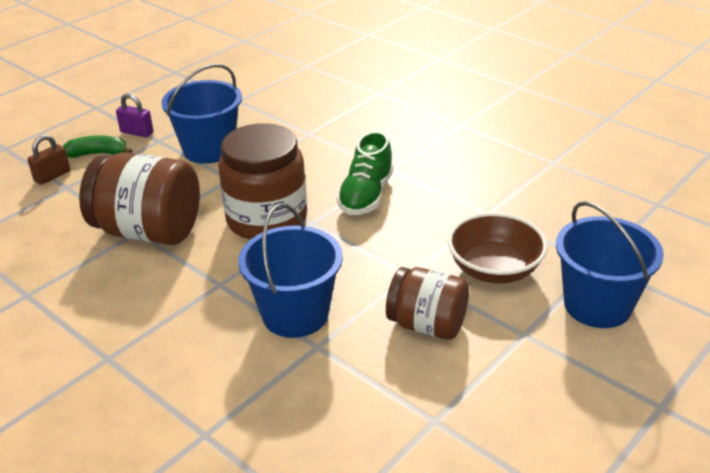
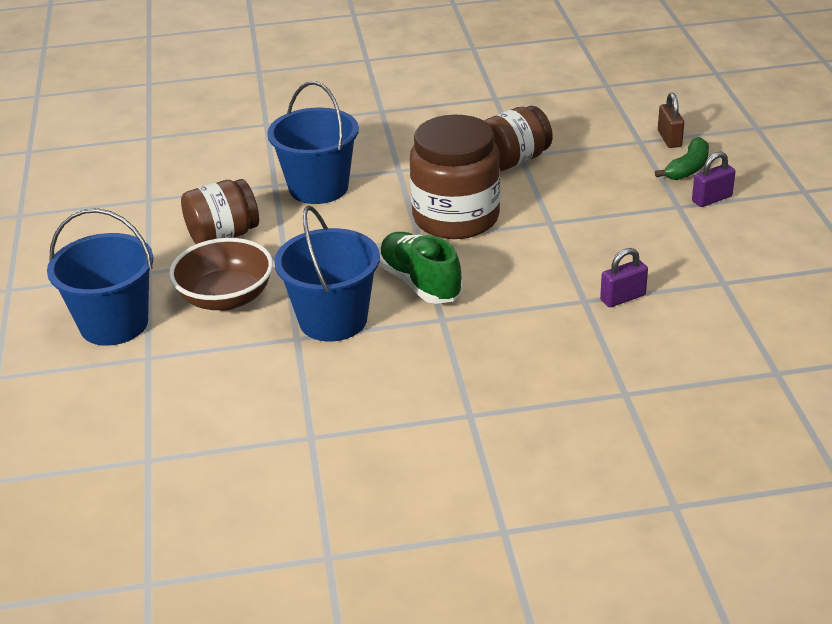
camera: 130 degrees right, 0 degrees up
brown jar [79,152,200,245] -> brown jar [484,106,552,171], size x0.65
blue bucket [161,64,242,164] -> blue bucket moved to [274,205,380,341]
none -> purple padlock [600,248,648,307]

